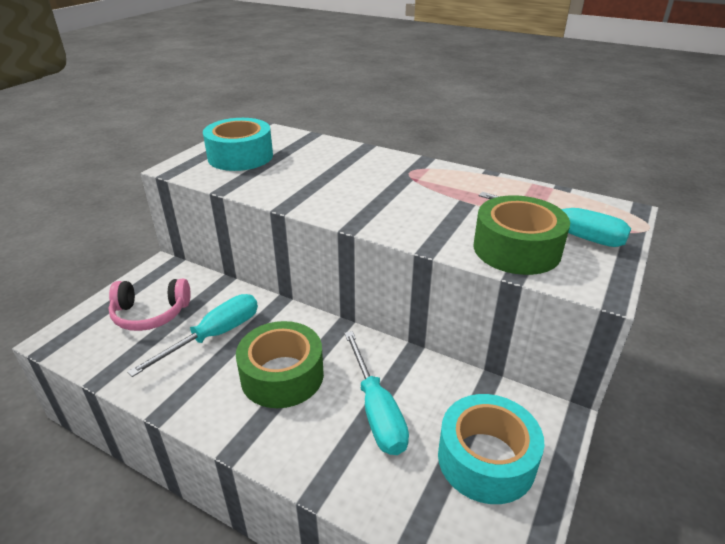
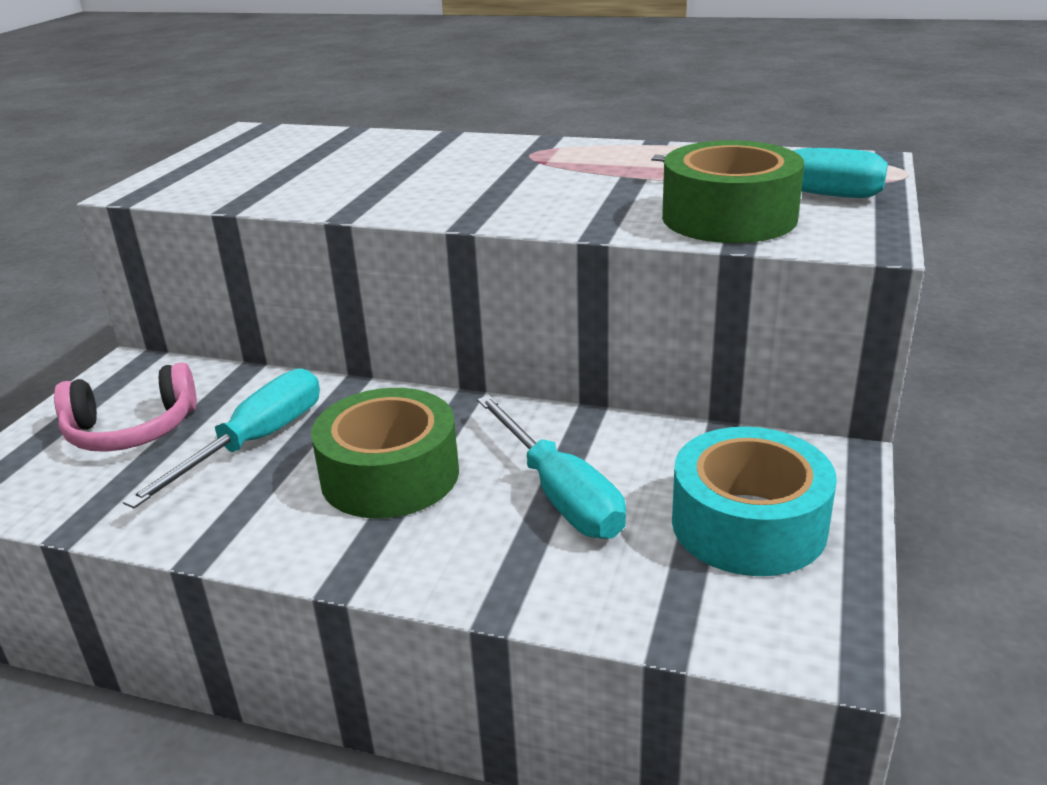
camera: 10 degrees left, 5 degrees down
turquoise tape [203,118,273,171] -> none

